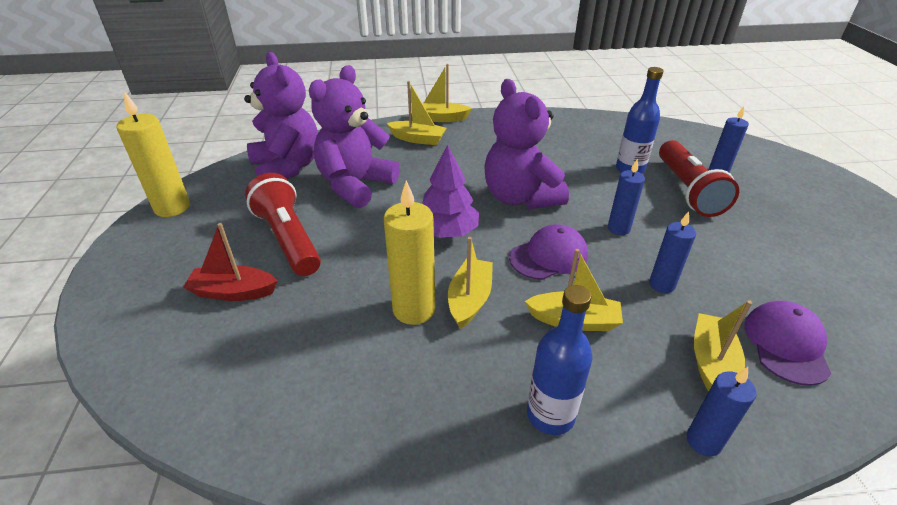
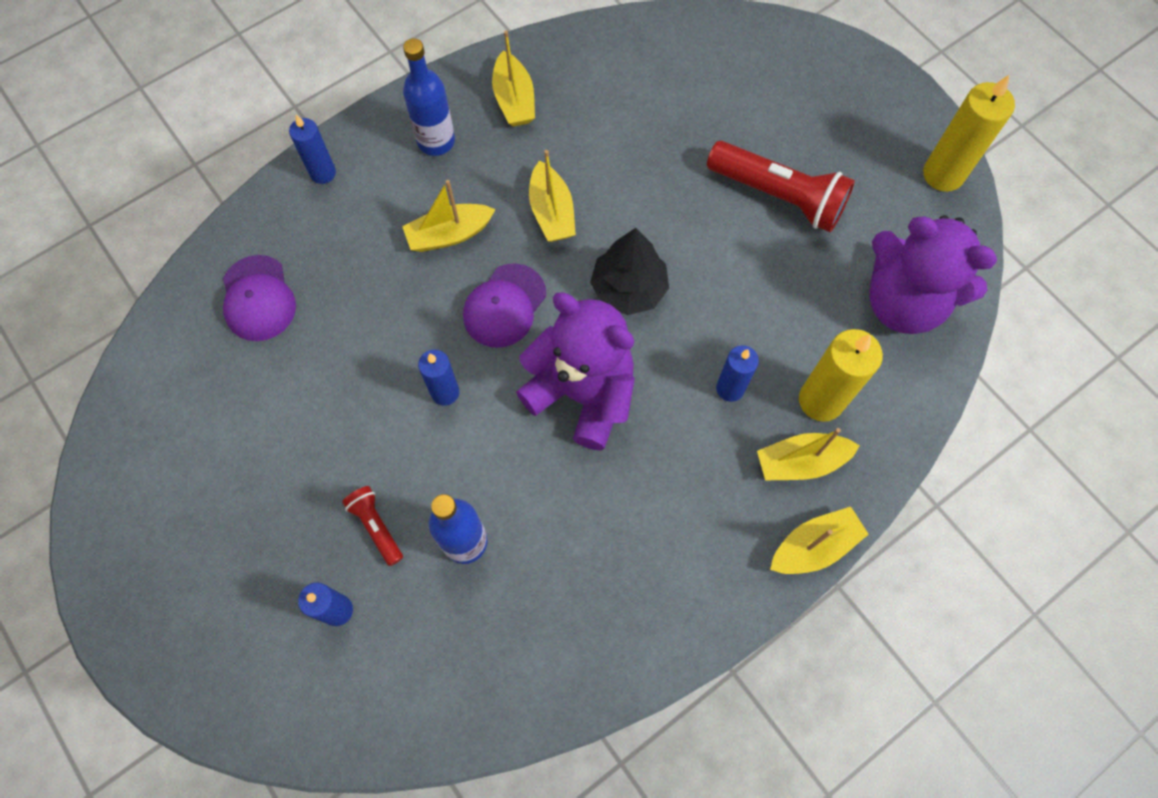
camera: 150 degrees right, 30 degrees up
red boat [183,223,278,301] -> none
purple teddy bear [309,65,400,208] -> none
yellow candle [384,180,435,325] -> yellow candle moved to [799,329,883,422]
purple tree [422,144,479,238] -> black tree [590,228,669,315]
blue candle [649,211,696,293] -> blue candle moved to [716,345,759,402]
red flashlight [659,140,739,217] -> red flashlight [342,486,403,566], size x0.50
yellow boat [694,300,752,392] -> yellow boat moved to [492,30,535,127]

